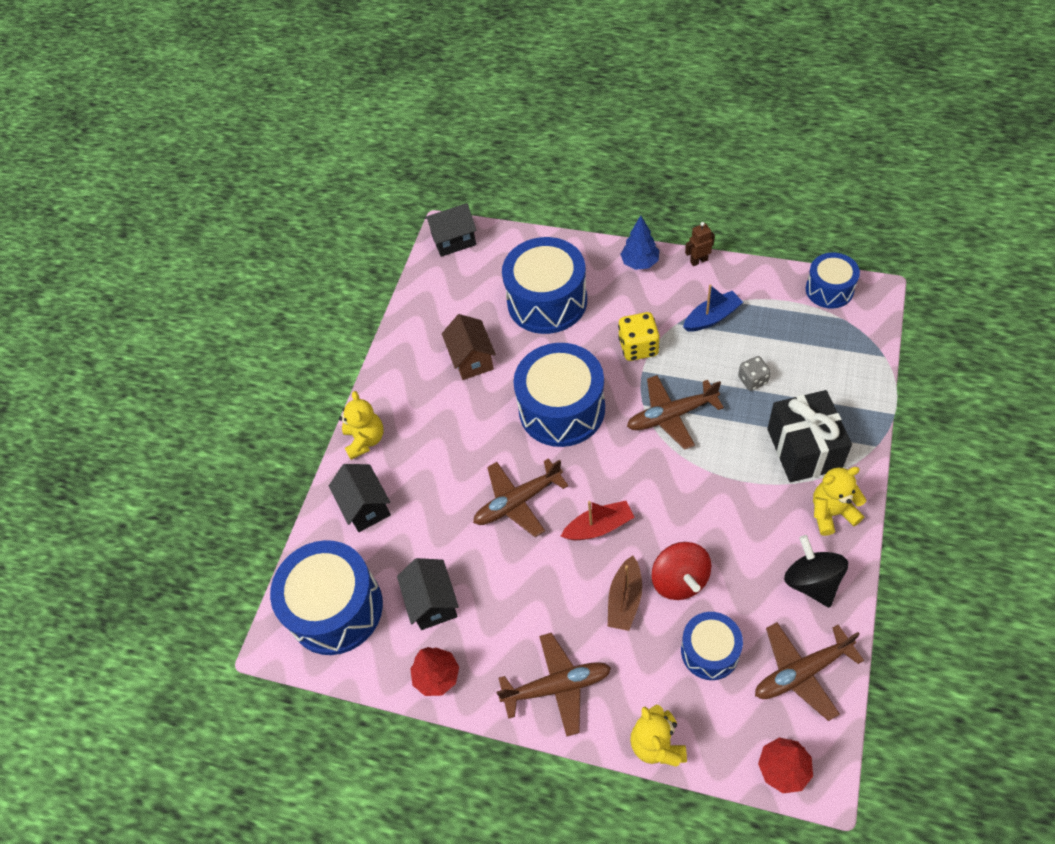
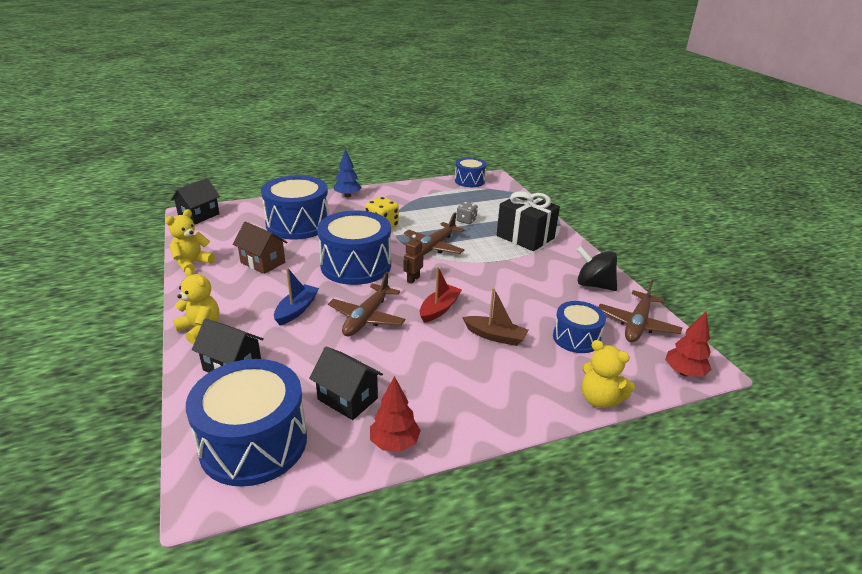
camera: 45 degrees left, 25 degrees down
brown plane [496,633,611,737] -> none
brown boat [608,556,642,631] -> brown boat turned 45 degrees counterclockwise [462,288,528,346]
red spinning top [652,542,711,600] -> none
blue boat [683,285,743,332] -> blue boat moved to [274,267,319,325]
brown robot [685,222,715,266] -> brown robot moved to [404,234,424,284]
yellow teddy bear [813,467,866,536] -> yellow teddy bear moved to [165,209,215,272]

